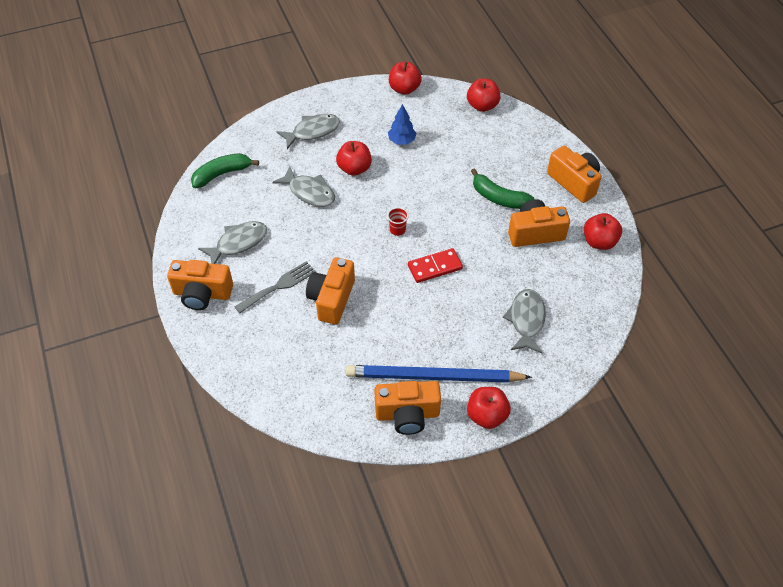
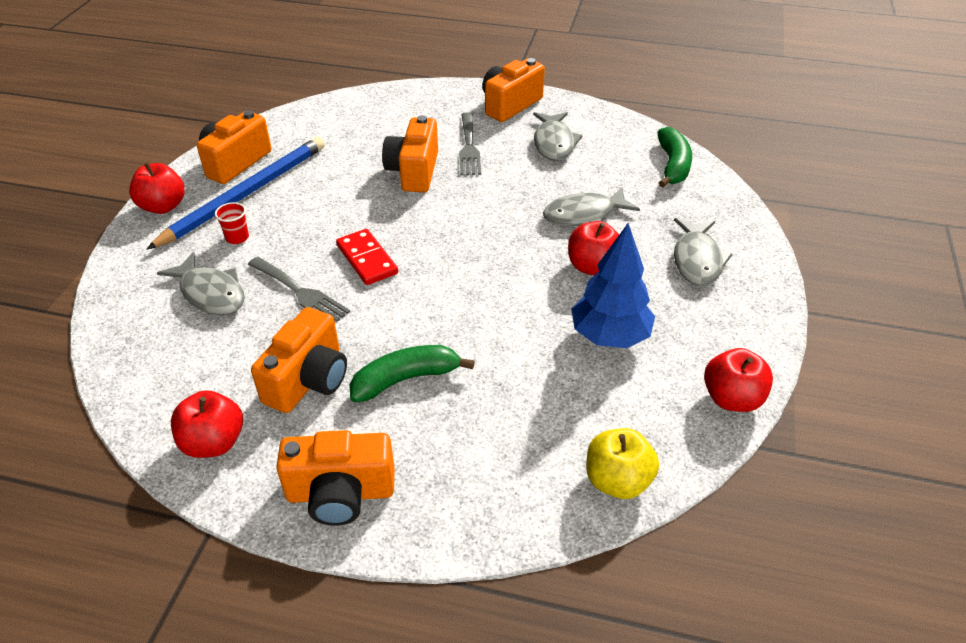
camera: 125 degrees right, 10 degrees down
orange camera [306,257,355,324] -> orange camera turned 135 degrees counterclockwise [382,115,438,192]
red cup [387,207,408,236] -> red cup moved to [215,202,249,244]
blue tree [388,104,416,145] -> blue tree [571,223,655,348], size x1.64
red domino [408,248,463,283] -> red domino turned 45 degrees counterclockwise [336,229,398,285]
red apple [467,78,501,112] -> yellow apple [586,428,659,499]
none -> grey fork [248,257,350,322]

